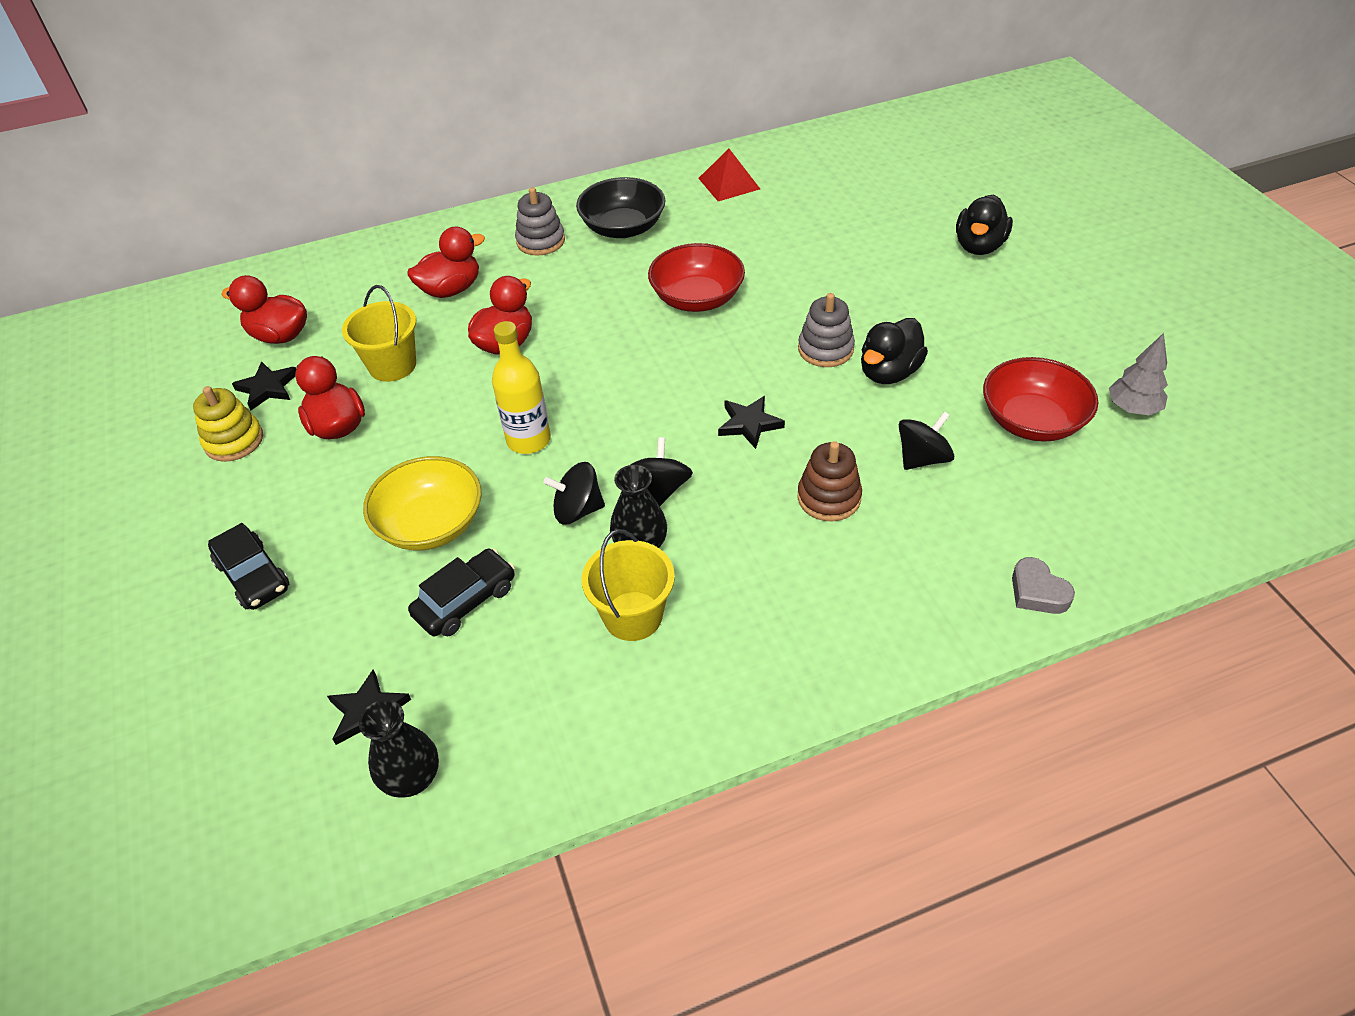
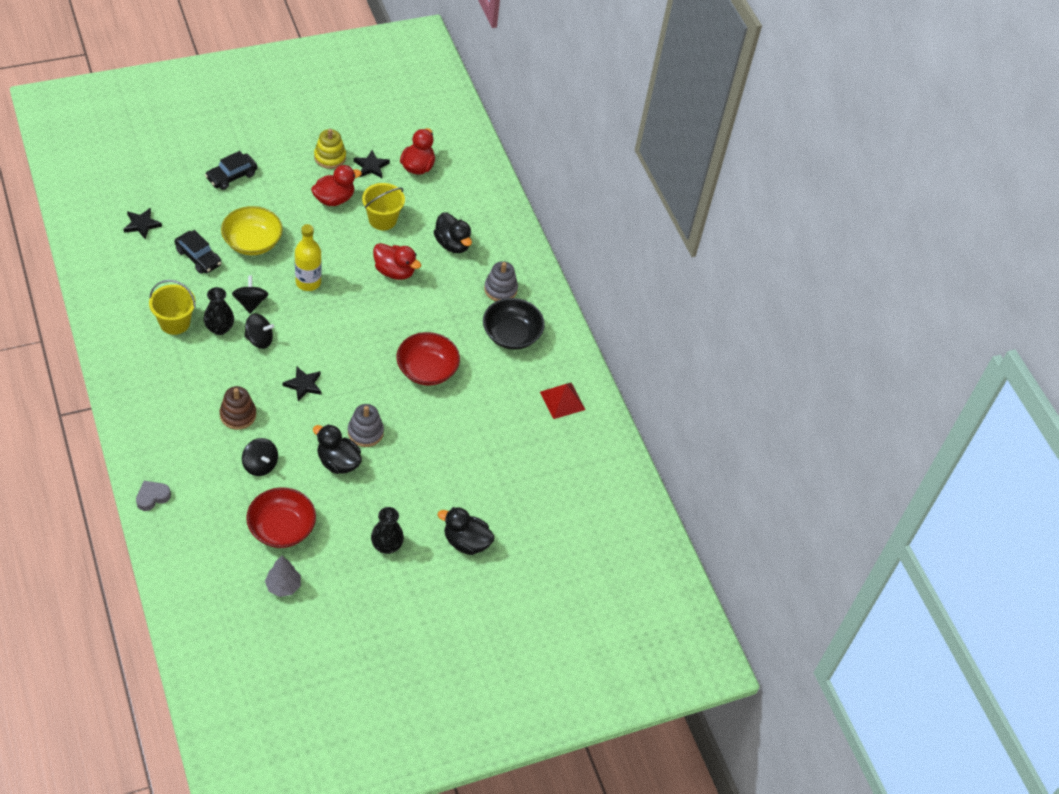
camera: 80 degrees right, 5 degrees up
black vase [359,700,439,798] -> black vase moved to [371,507,404,554]
red duck [407,226,485,298] -> black duck [434,212,472,253]

